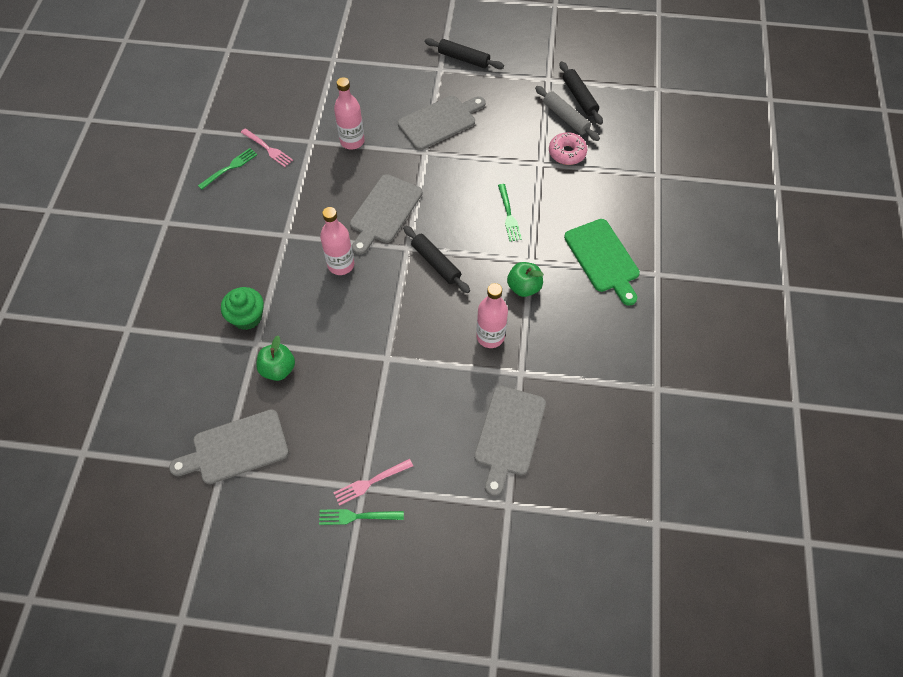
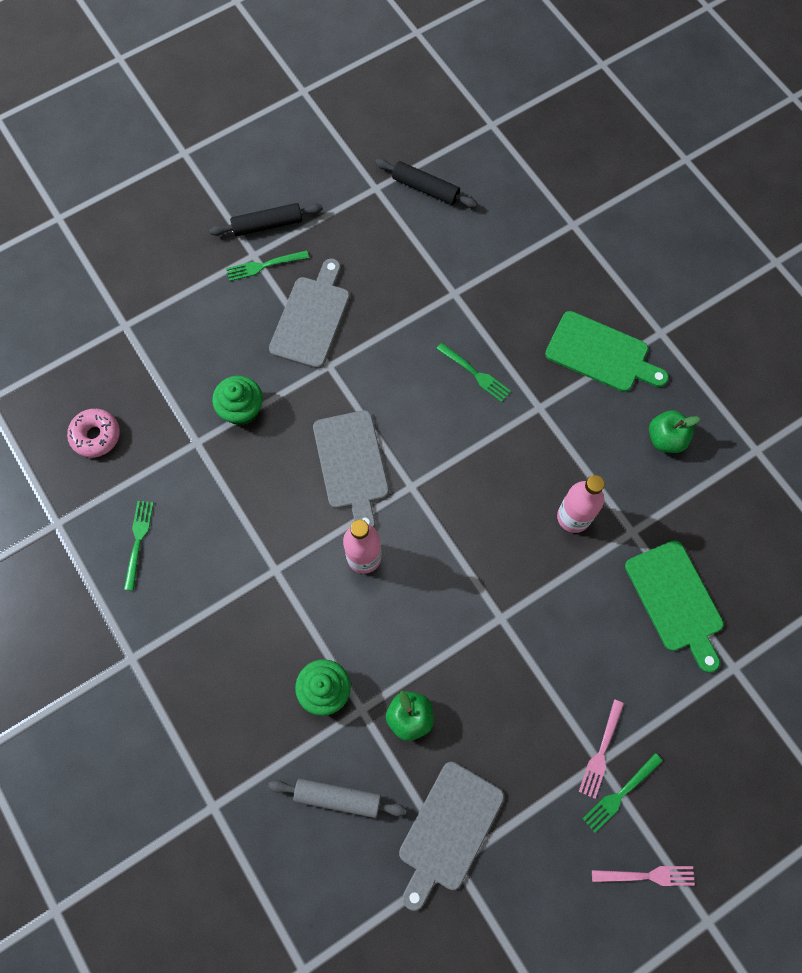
camera: 40 degrees left, 10 degrees up
pink fork [241,128,293,167] -> pink fork moved to [592,866,695,886]
pink bottle [334,77,365,150] -> green cupcake [212,376,263,425]
black rolling pin [403,226,470,293] -> none
grey cutting board [474,386,546,496] -> green cutting board [625,540,724,673]
green apple [507,262,544,297] -> green apple moved to [649,410,700,453]
grey rolling pin [535,86,600,141] -> grey rolling pin moved to [268,779,407,818]
pink donut [549,132,587,165] -> pink donut moved to [67,409,120,458]
none -> green fork [226,250,309,281]

